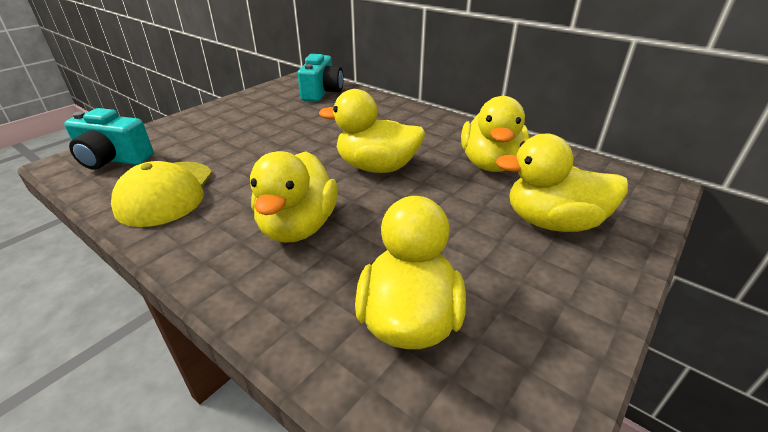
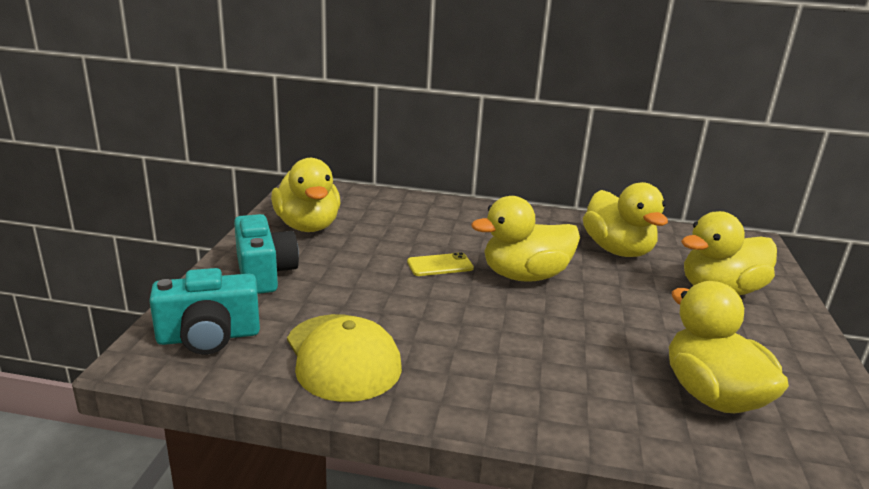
camera: 30 degrees left, 10 degrees down
yellow duck [250,151,338,243] -> yellow duck moved to [271,158,340,232]
turquoise camera [298,54,343,102] -> turquoise camera moved to [234,214,299,294]
none -> yellow phone [407,252,474,276]

